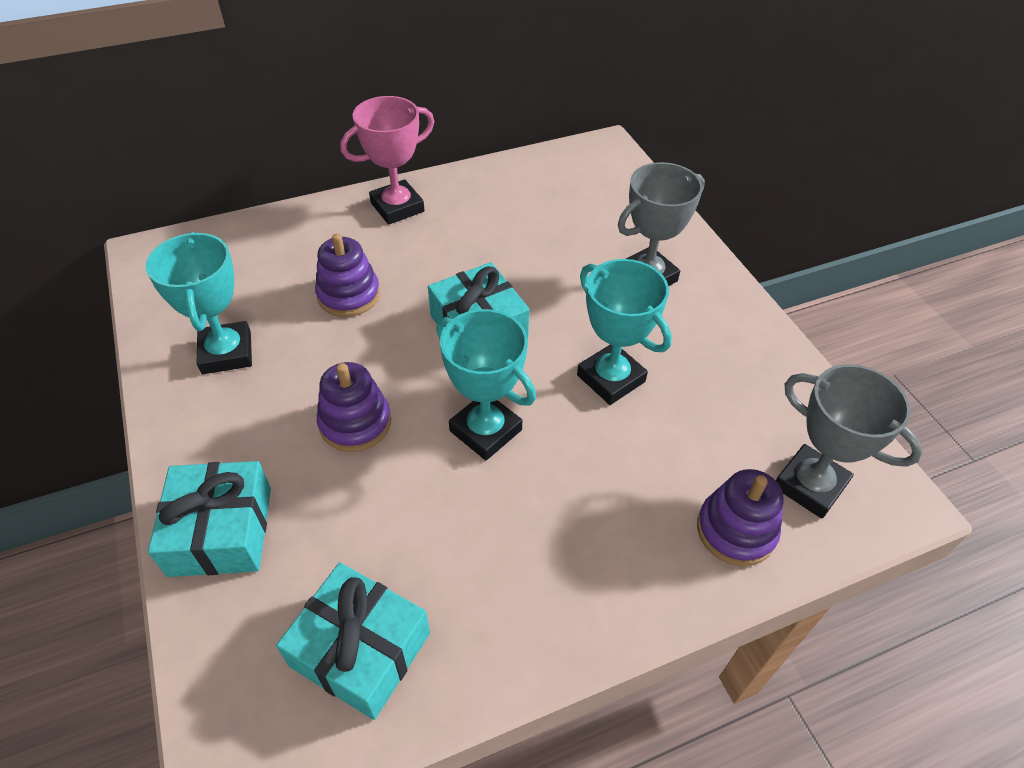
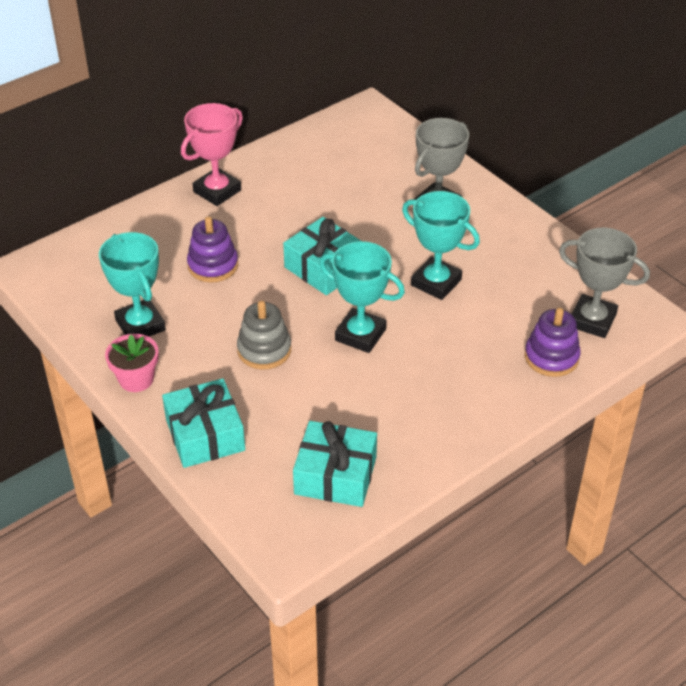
camera: 15 degrees left, 5 degrees down
purple stacking toy [317,362,391,452] -> grey stacking toy [237,301,291,369]
none -> pink flower pot [105,334,159,392]

